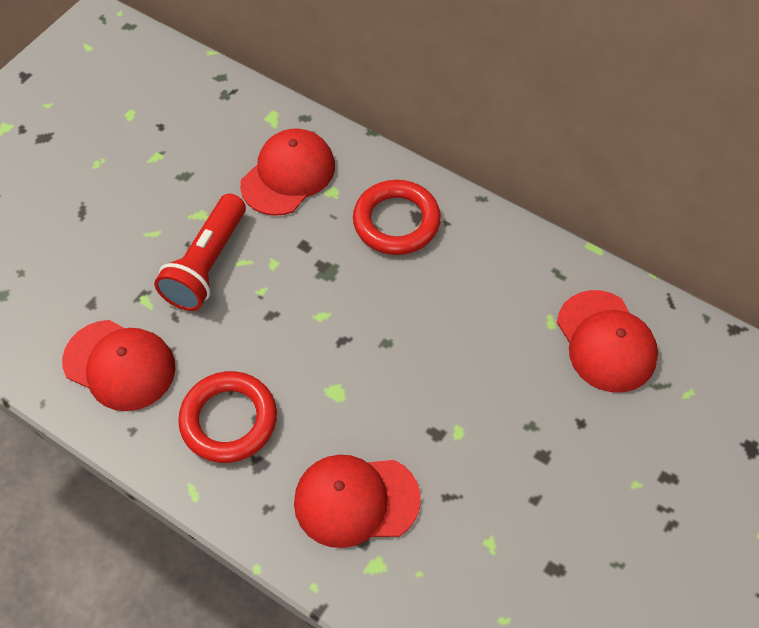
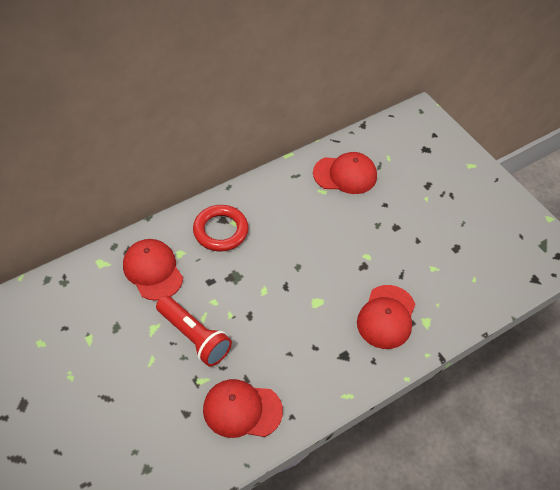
camera: 70 degrees left, 5 degrees down
red cap [62,320,176,411] -> red cap turned 135 degrees counterclockwise [203,379,283,438]
red ring [178,371,277,463] -> none

